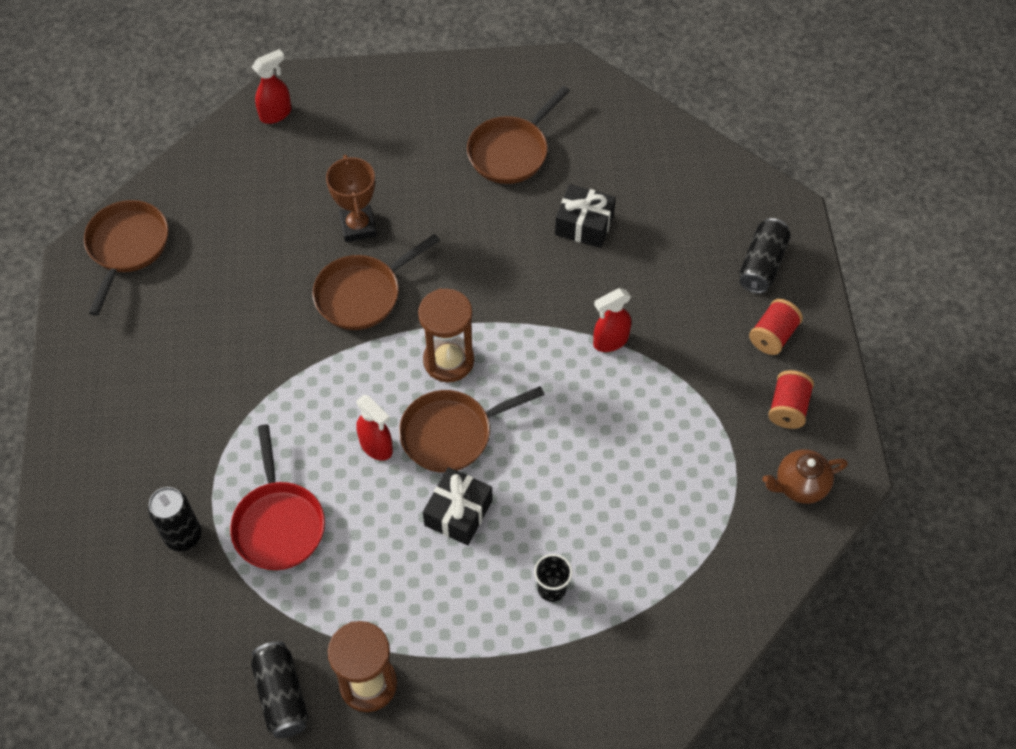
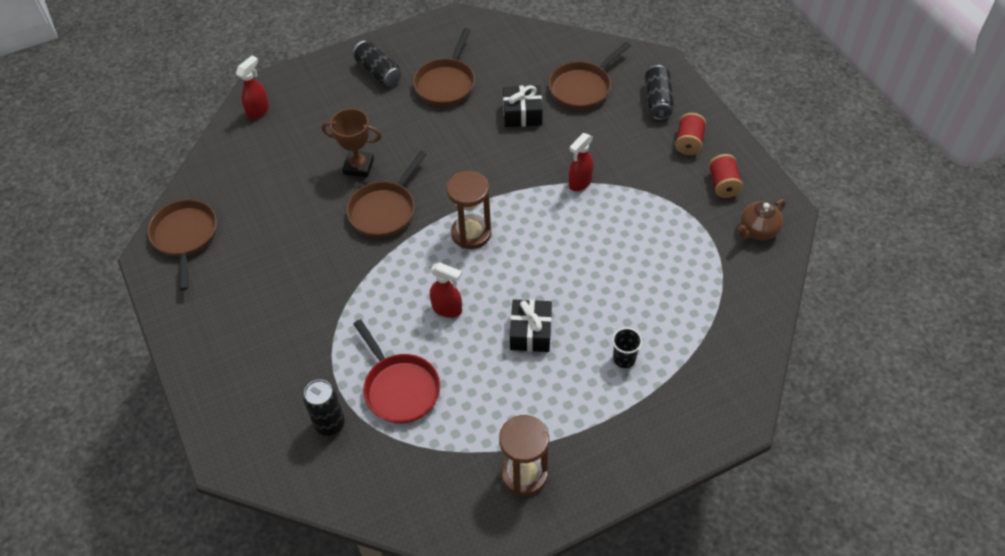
camera: 20 degrees left, 5 degrees down
black can [251,641,309,738] -> black can moved to [353,41,401,87]
brown trophy [326,155,377,242] -> brown trophy turned 45 degrees counterclockwise [322,108,381,178]
brown pan [399,386,545,473] -> brown pan moved to [549,42,631,110]

